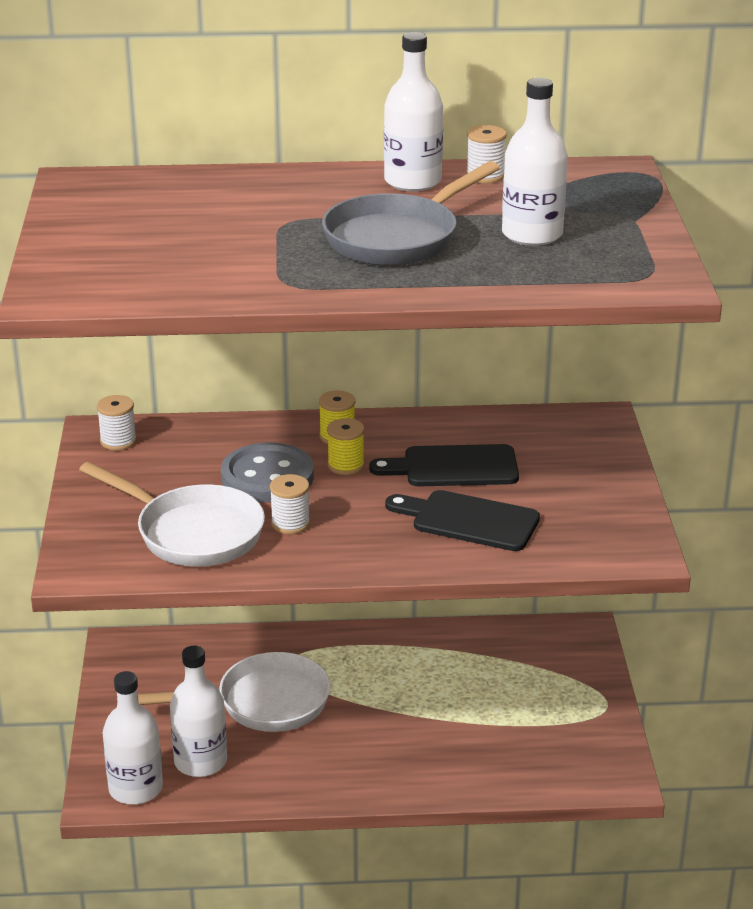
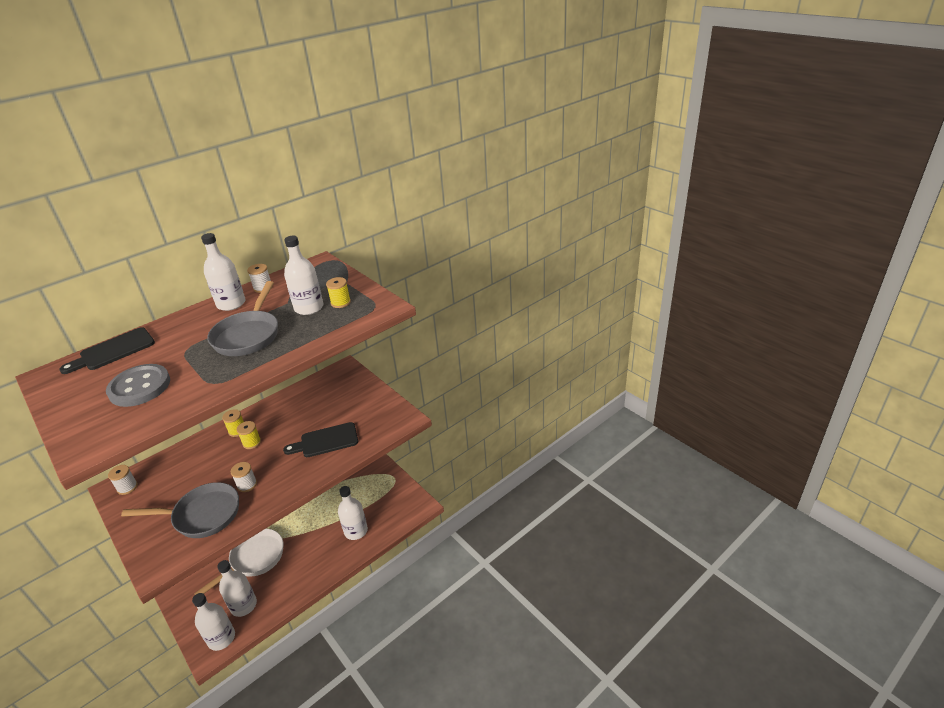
camera: 35 degrees left, 5 degrees up
white pan [79,462,265,567] -> grey pan [121,482,239,538]
grey button [221,442,314,502] -> grey button moved to [106,364,170,407]
black cutting board [369,444,519,486] -> black cutting board moved to [59,327,155,374]
none -> yellow spool [326,277,351,308]
none -> white bottle [338,486,368,540]

